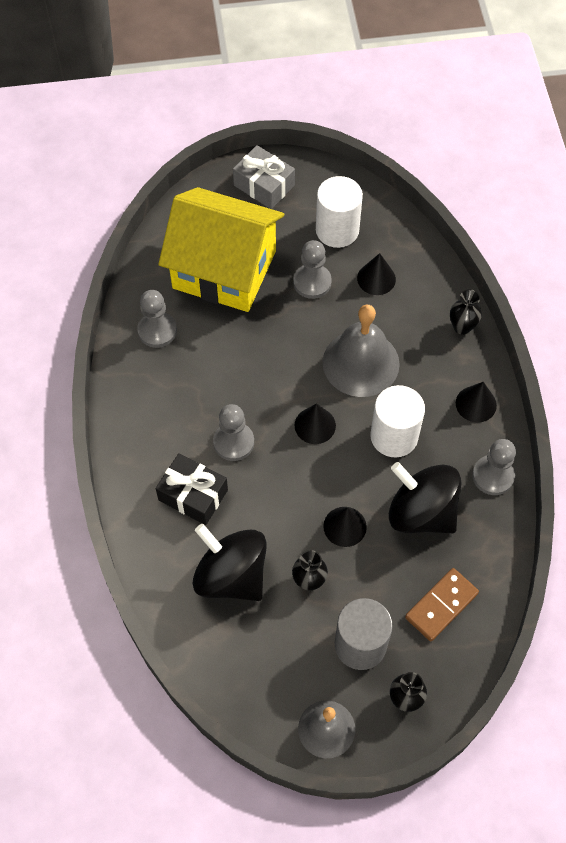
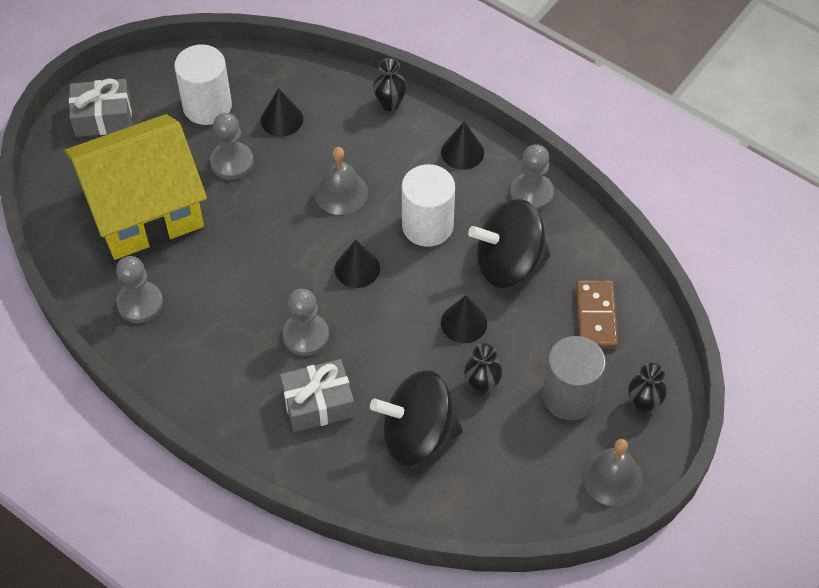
camera: 45 degrees left, 5 degrees down
black gift [156,453,228,525] -> grey gift [280,359,355,432]
grey bell [323,305,400,397] -> grey bell [314,147,368,215], size x0.64

